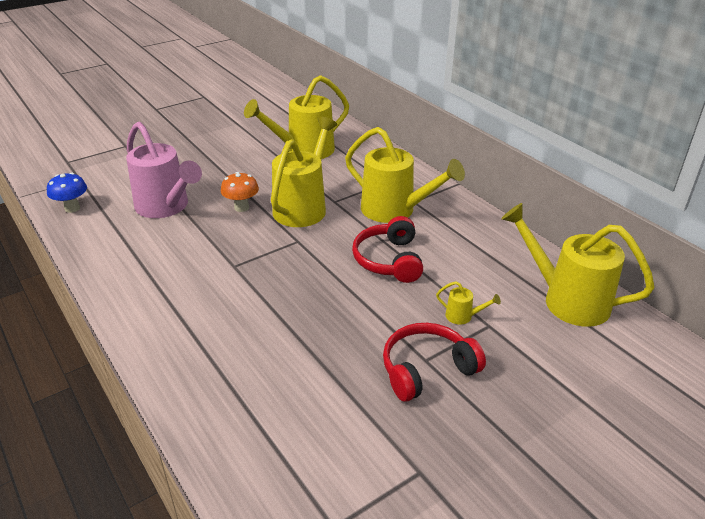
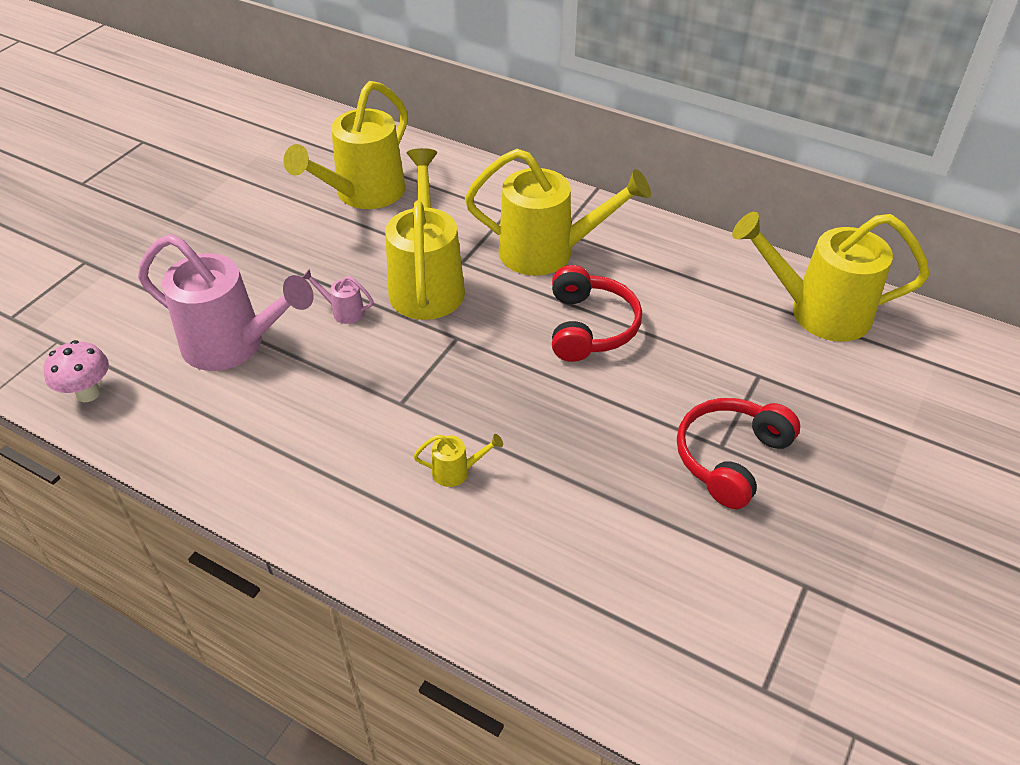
camera: 25 degrees left, 10 degrees up
blue mushroom [47,173,87,213] -> pink mushroom [44,340,109,402]
orange mushroom [221,172,259,212] -> pink watering can [303,269,373,324]
red headphones [352,216,423,283] -> red headphones turned 150 degrees counterclockwise [552,265,642,362]
yellow watering can [436,281,501,325] -> yellow watering can moved to [414,434,503,487]

